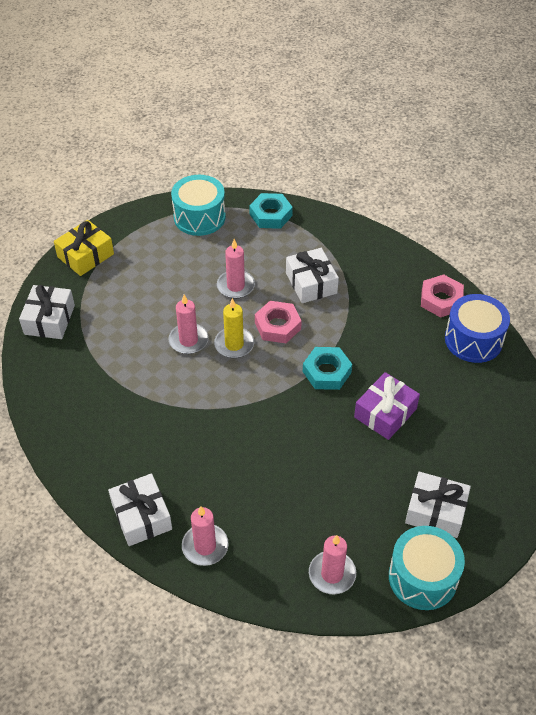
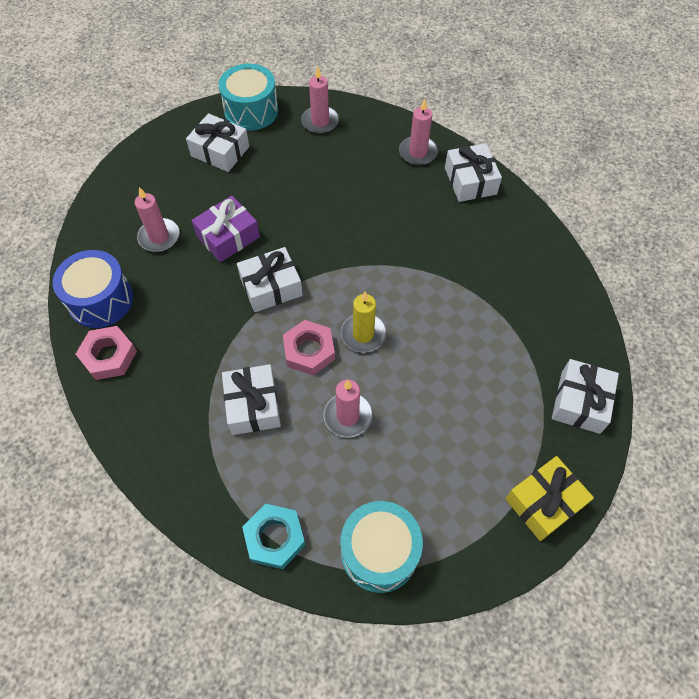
camera: 170 degrees left, 10 degrees up
pink candle [168,295,209,354] -> pink candle moved to [135,187,180,252]
turquoise nut [303,347,352,390] -> white gift [237,247,303,312]

